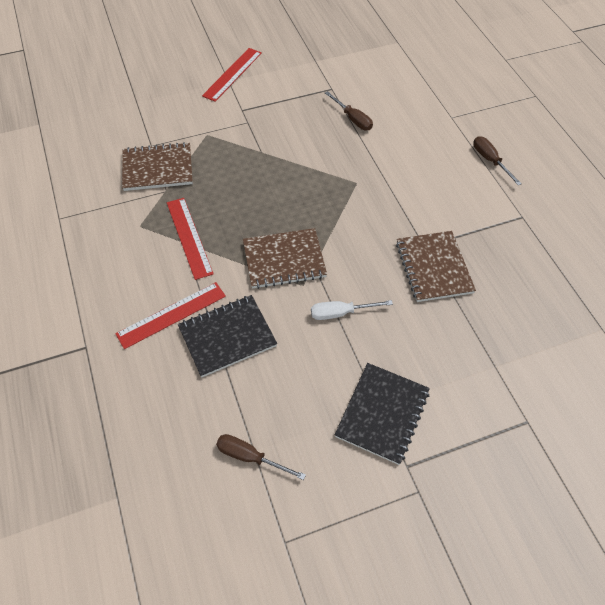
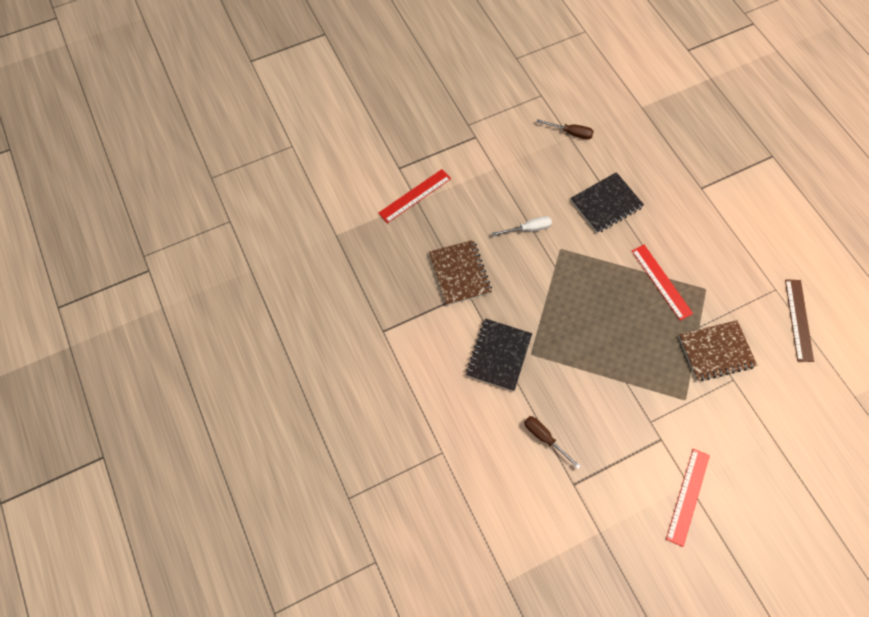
camera: 175 degrees right, 10 degrees up
red ruler [115,282,226,349] -> red ruler moved to [378,169,451,223]
brown notebook [243,228,327,289] -> none
black notebook [335,363,430,465] -> black notebook moved to [466,319,532,391]
brown screwdriver [473,136,522,185] -> none
none -> brown ruler [785,279,814,362]

